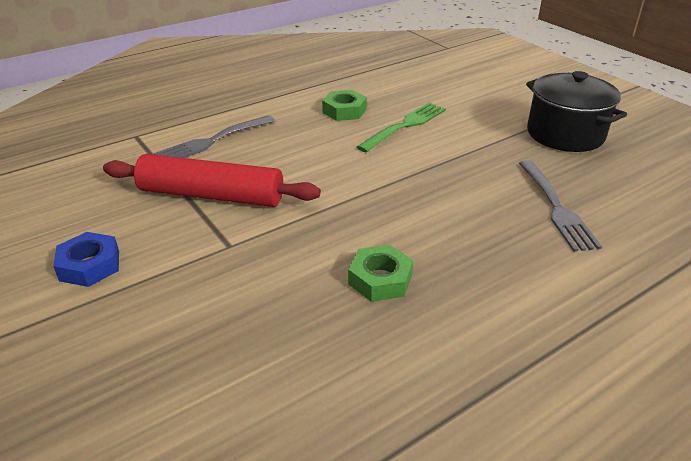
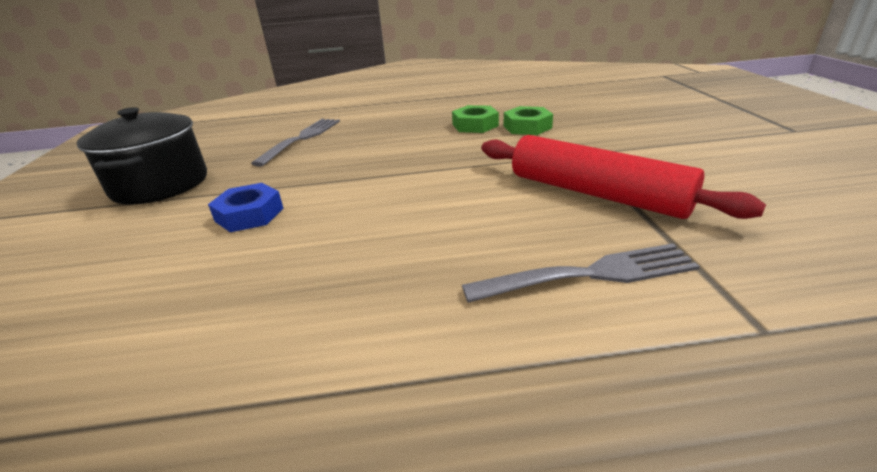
camera: 150 degrees left, 5 degrees down
blue nut [53,232,119,287] -> blue nut moved to [208,183,283,232]
green nut [322,90,367,121] -> green nut moved to [504,106,553,135]
green fork [357,103,446,153] -> none

